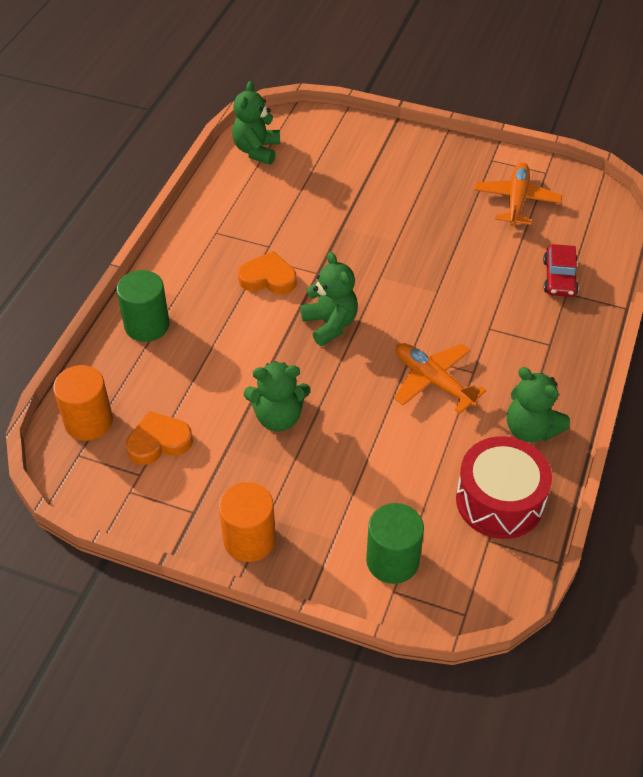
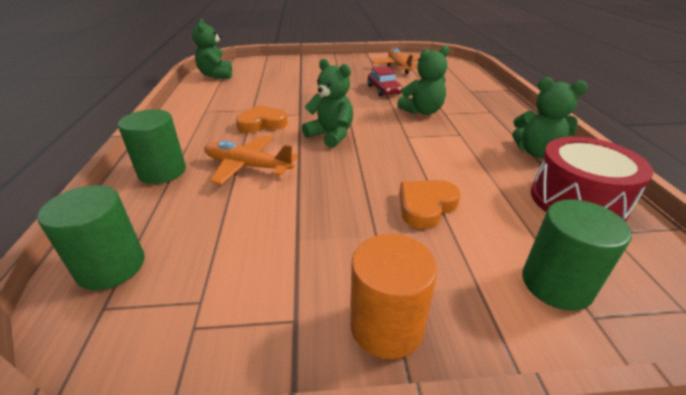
camera: 25 degrees left, 15 degrees down
orange cylinder [53,365,113,441] -> green cylinder [37,185,145,290]
orange heart [126,411,193,465] -> orange heart moved to [400,180,461,229]
green teddy bear [244,361,311,431] -> green teddy bear moved to [397,46,449,115]
orange plane [394,343,487,414] -> orange plane moved to [204,135,298,185]
red car [543,244,579,297] -> red car moved to [367,66,402,96]

